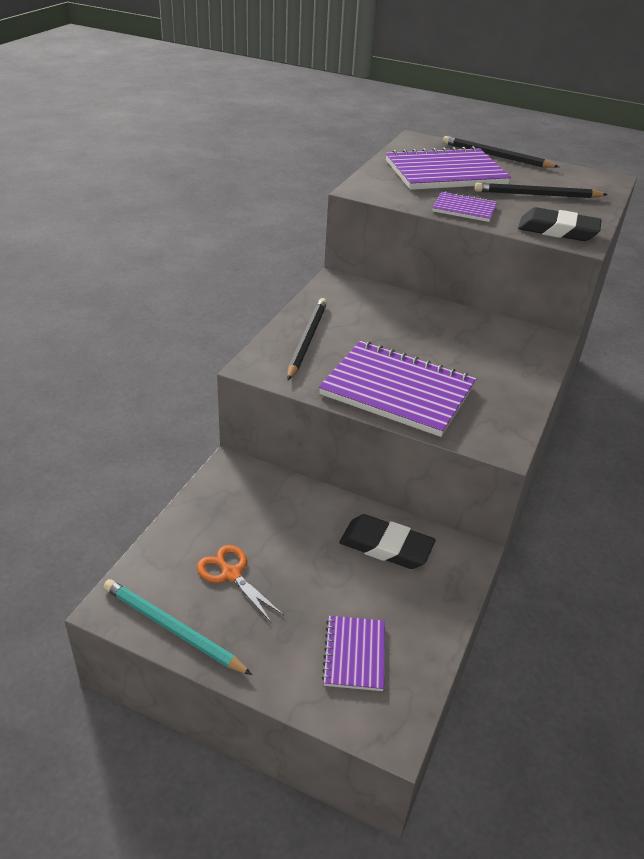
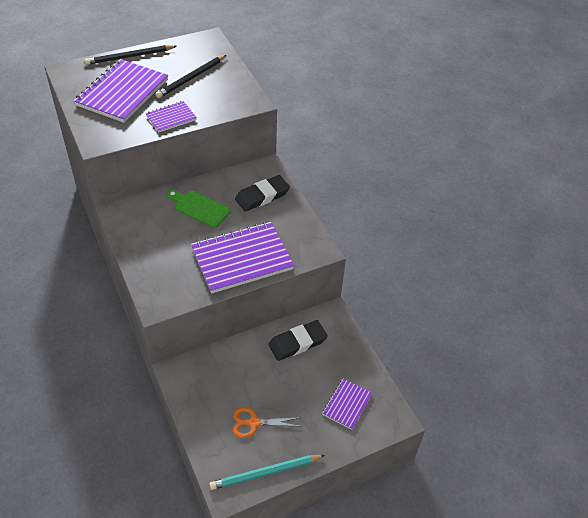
camera: 50 degrees left, 10 degrees up
black pencil [287,298,327,380] -> none
purple notebook [322,616,385,691] -> purple notebook turned 75 degrees clockwise [322,378,372,430]
black eraser [518,207,601,241] -> black eraser moved to [235,175,290,212]
none -> green cutting board [167,190,230,228]

